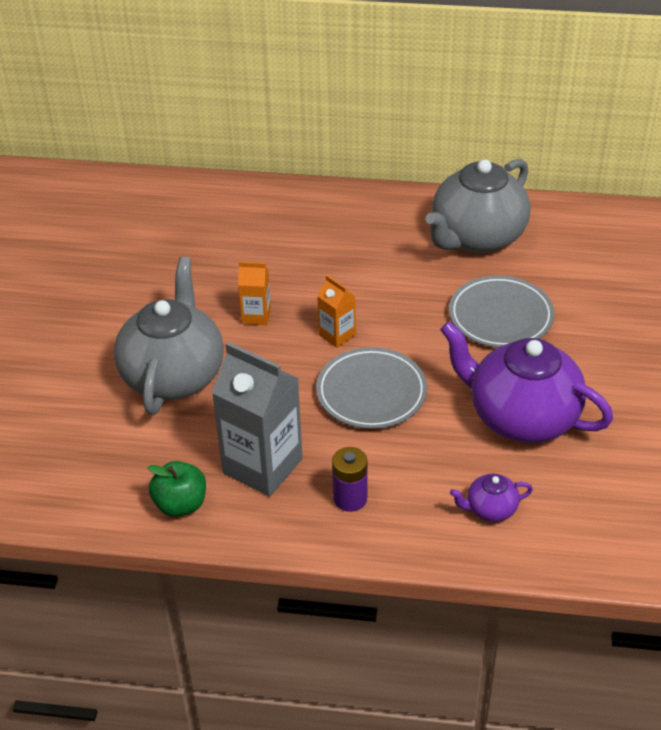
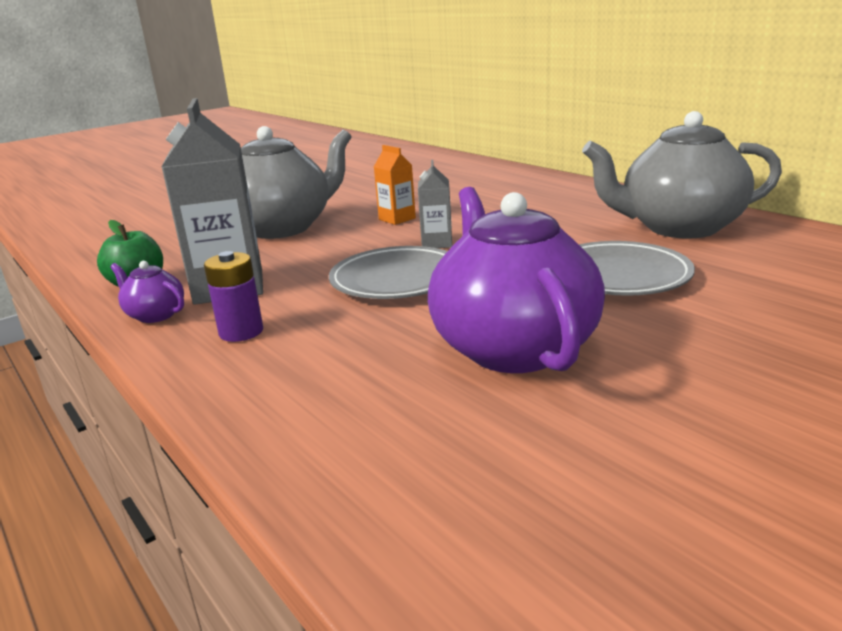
camera: 45 degrees right, 20 degrees down
orange carton [317,275,356,348] -> grey carton [418,160,452,248]
purple teapot [450,474,533,522] -> purple teapot moved to [110,261,184,323]

